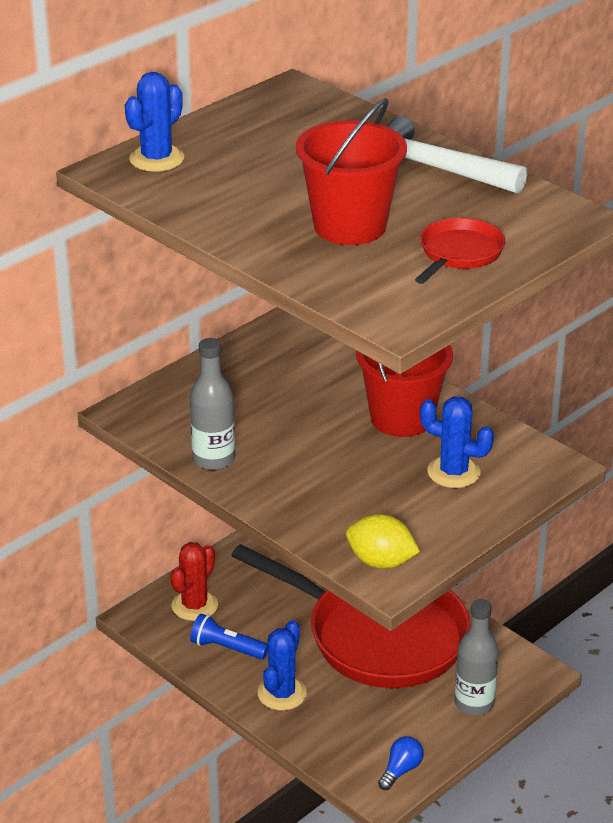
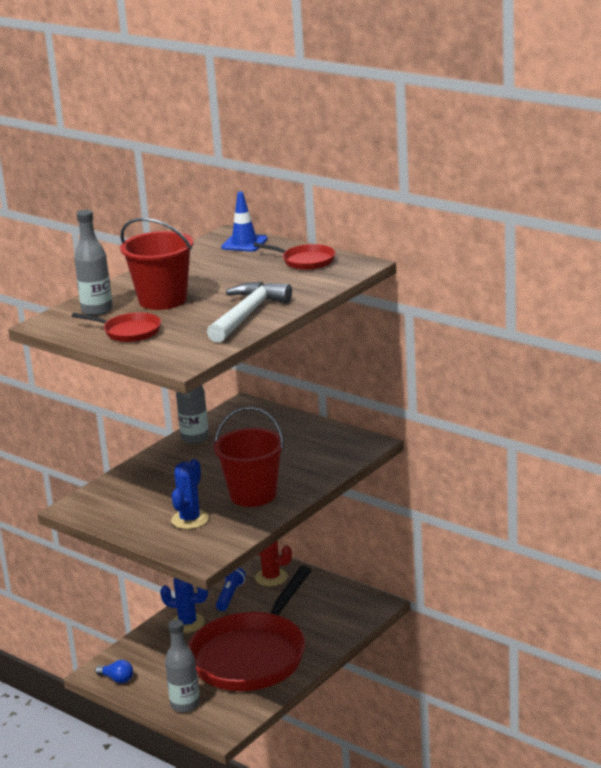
camera: 85 degrees right, 10 degrees down
blue cactus [125,72,184,172] -> blue traffic cone [221,191,268,252]
yellow lemon [346,514,420,569] -> none
none -> grey bottle [74,210,113,316]
none -> red pan [253,242,335,270]

